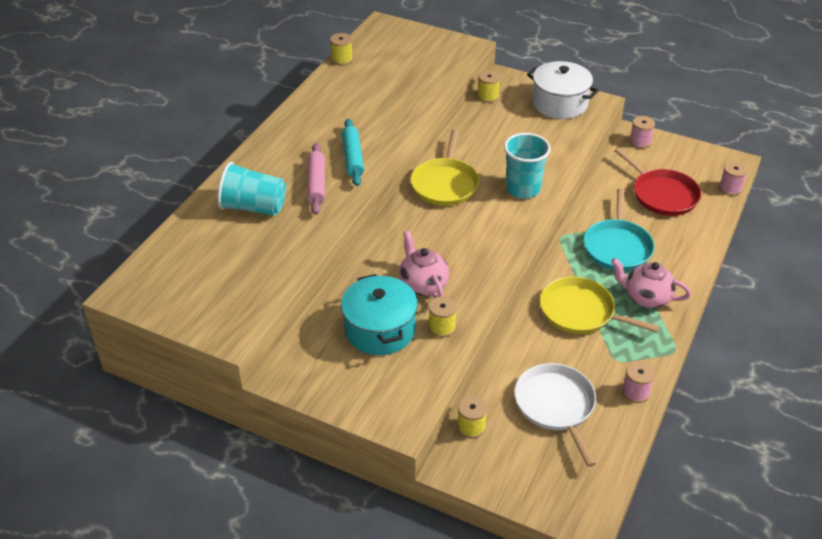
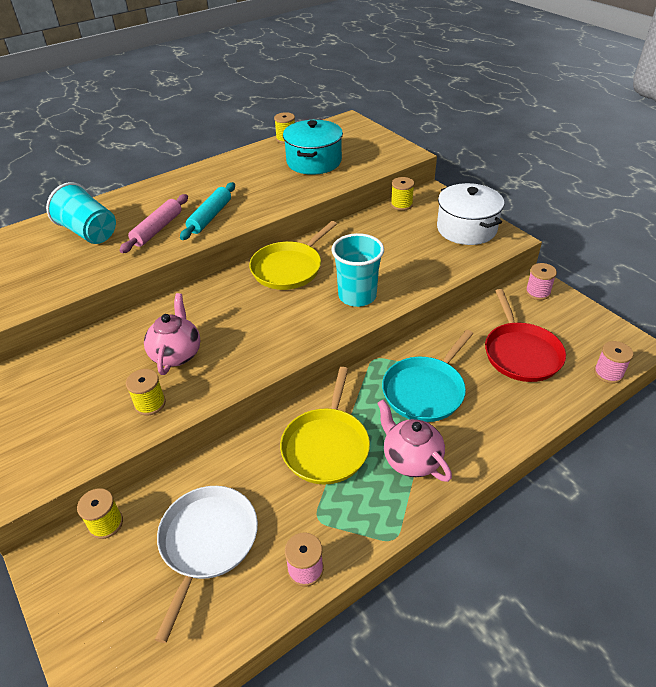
camera: 30 degrees right, 0 degrees up
turquoise pot [341,274,418,355] -> turquoise pot moved to [283,120,343,175]
yellow pan [540,276,660,334] -> yellow pan turned 135 degrees counterclockwise [280,367,370,485]

